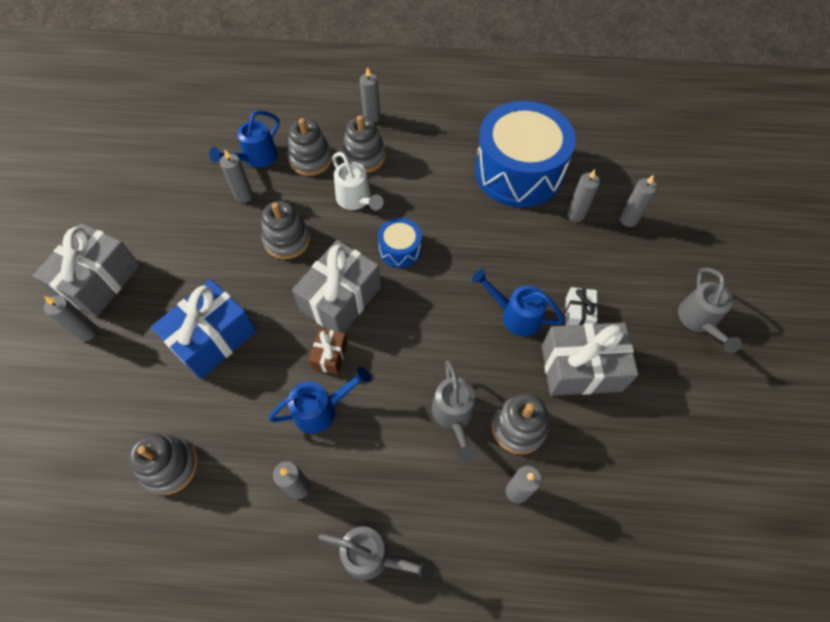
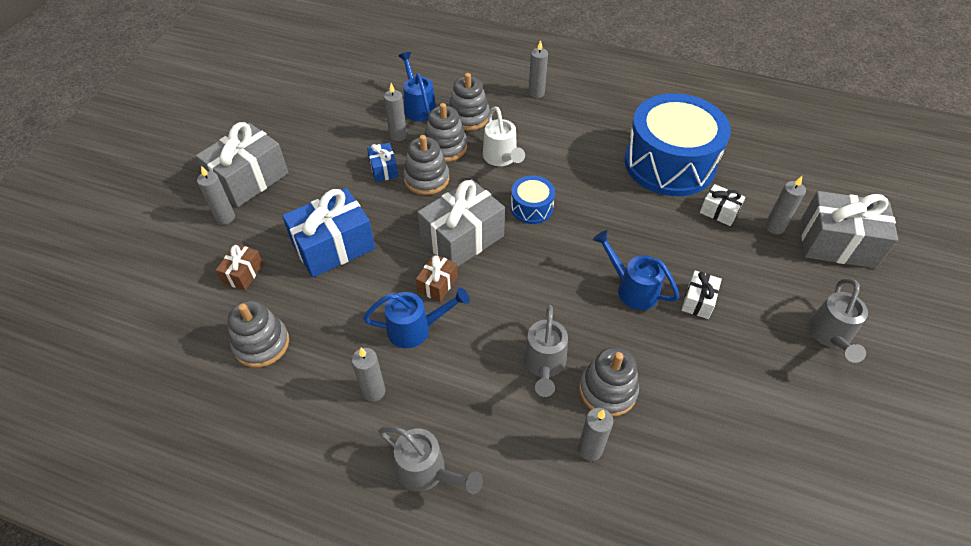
camera: 15 degrees right, 10 degrees down
blue watering can [209,110,280,168] -> blue watering can turned 105 degrees clockwise [398,52,436,121]
grey stacking toy [342,115,386,173] -> grey stacking toy moved to [425,103,467,162]
grey gift [542,323,638,396] -> grey gift moved to [801,191,898,268]
grey candle [567,169,600,222] -> white gift [700,184,745,226]
none -> brown gift [216,244,264,290]
none -> blue gift [367,143,398,182]

